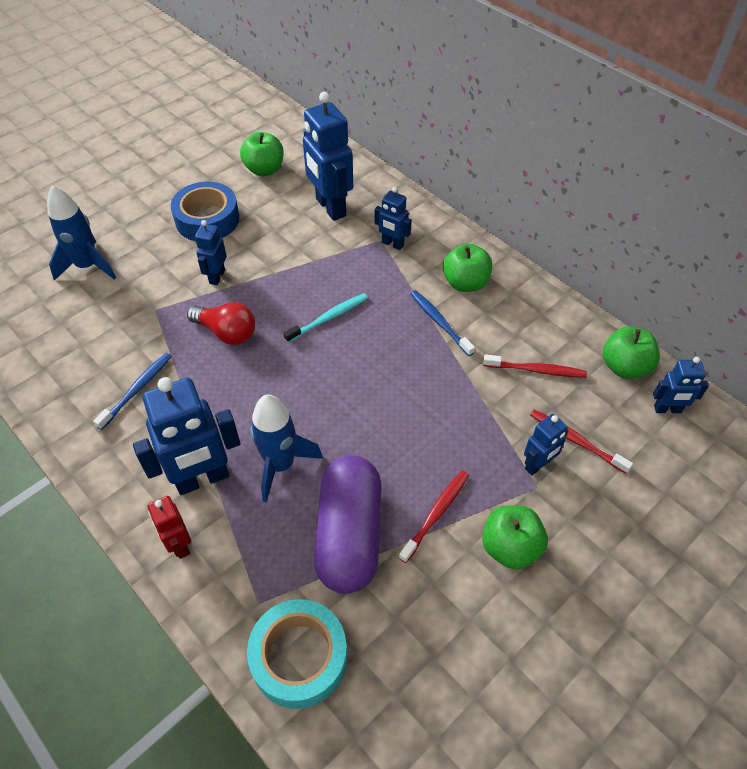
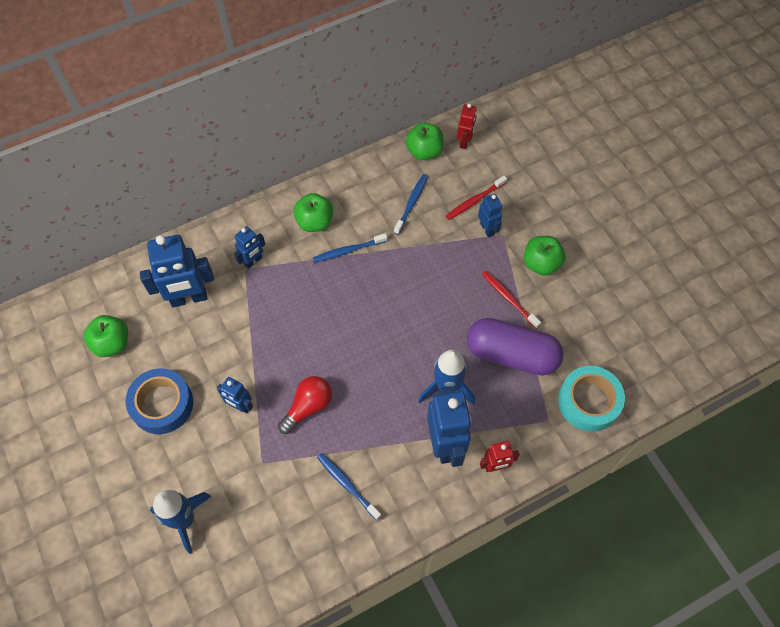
camera: 75 degrees left, 10 degrees up
turquoise toothbrush [284,293,368,343] -> none
red toothbrush [483,354,587,378] -> blue toothbrush [394,174,428,235]
blue robot [653,357,709,413] -> red robot [457,103,477,149]

